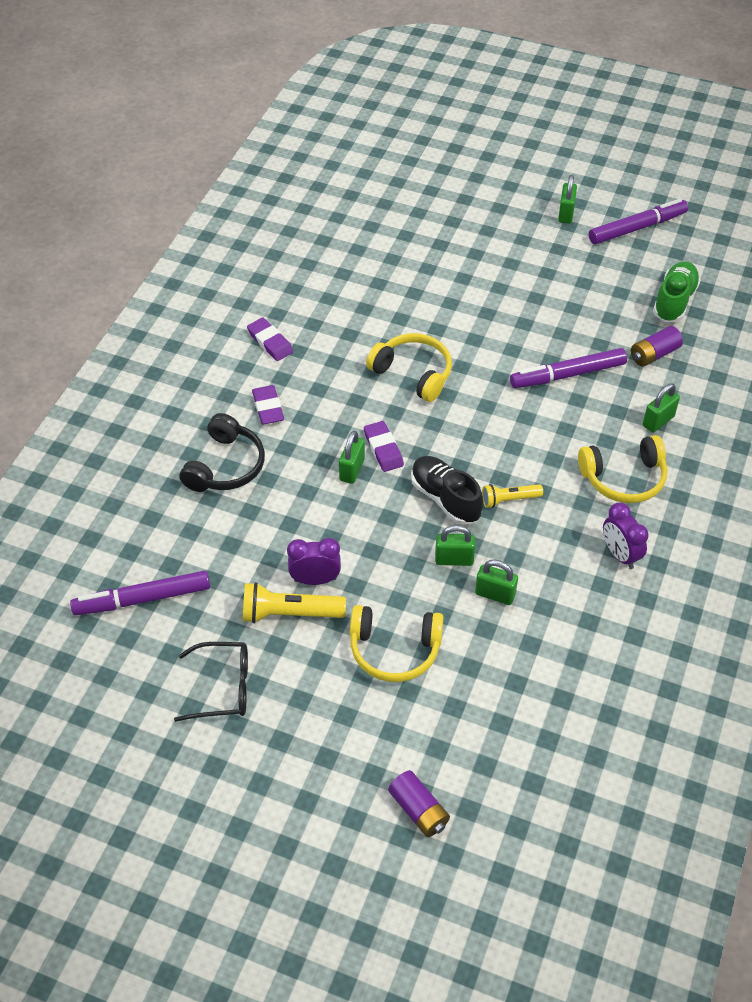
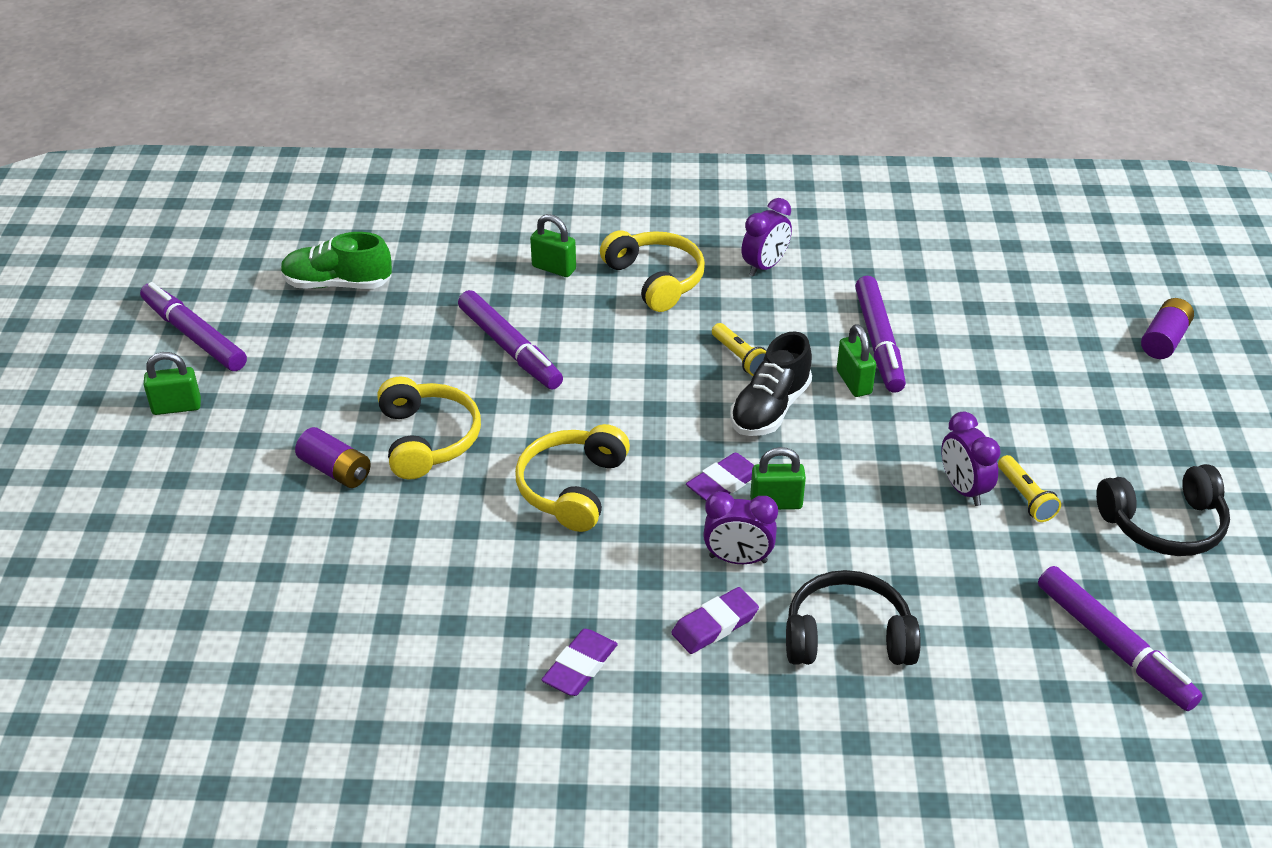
camera: 110 degrees left, 10 degrees down
black glasses [174,642,248,722] -> black headphones [1096,464,1230,556]
yellow flashlight [243,582,346,623] -> yellow flashlight [998,455,1061,522], size x0.62
yellow headphones [350,605,444,682] -> yellow headphones moved to [377,377,481,479]
green padlock [475,559,518,605] -> purple marker [855,276,906,393]
purple battery [631,326,683,366] -> purple battery moved to [295,427,371,488]
none -> purple clock [703,491,778,564]

